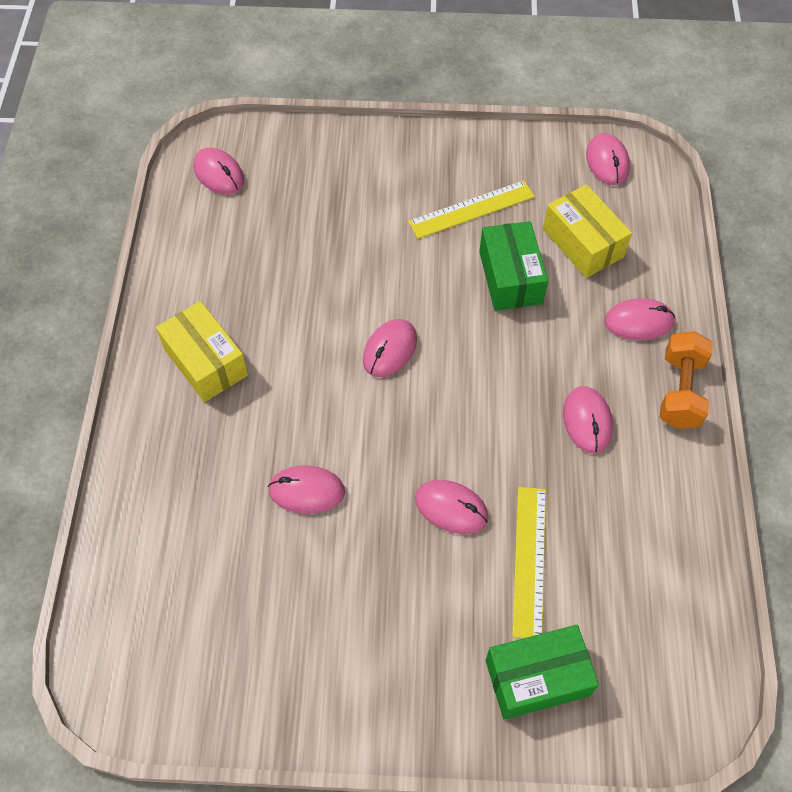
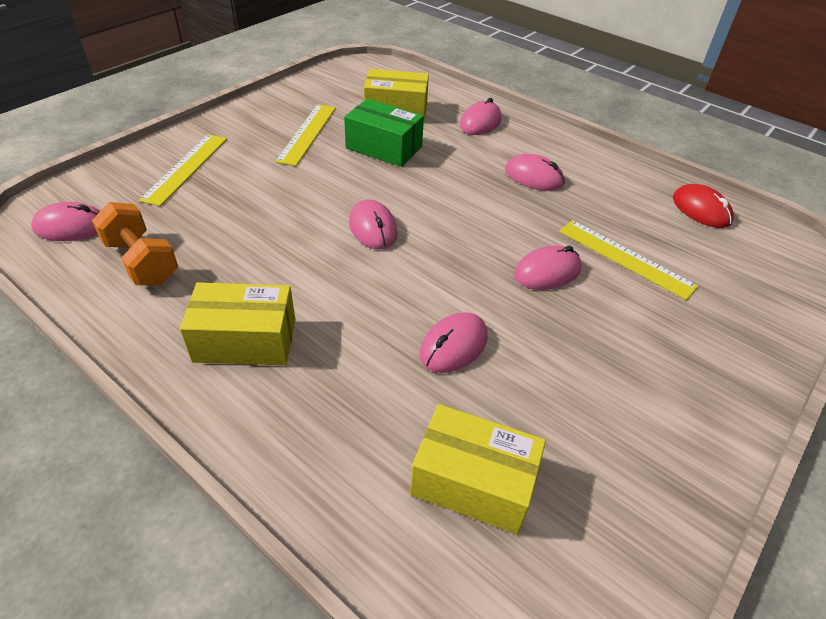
camera: 55 degrees left, 15 degrees down
green box [486,625,599,720] -> none
pink mouse [586,133,630,185] -> none
orange dumbbell [660,331,713,429] -> orange dumbbell moved to [92,202,178,285]
none -> yellow ruler [139,134,227,206]
none -> yellow box [410,404,546,534]
none -> red mouse [673,184,734,228]

